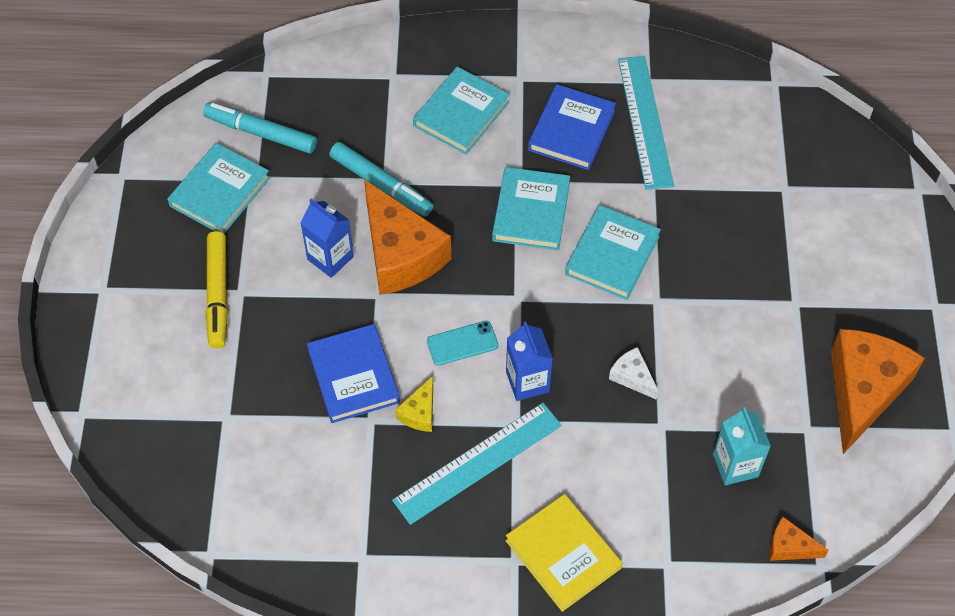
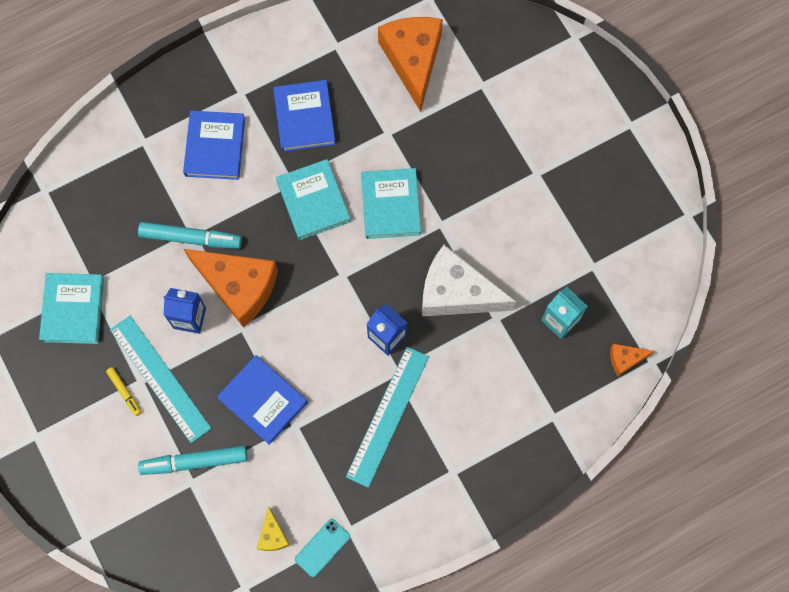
camera: 30 degrees left, 15 degrees up
turquoise marker [203,102,317,154] -> turquoise marker moved to [138,446,247,475]
yellow marker [206,231,228,348] -> yellow marker [106,367,141,416], size x0.53
yellow cheese [395,376,433,432] -> yellow cheese moved to [257,506,290,551]
turquoise book [413,67,510,155] -> blue book [183,111,245,180]
turquoise phone [427,321,499,366] -> turquoise phone moved to [295,519,350,577]
yellow book [506,494,622,612] -> none
white cheese [609,347,659,399] -> white cheese [422,245,516,316], size x2.23
turquoise ruler [618,56,674,190] -> turquoise ruler moved to [110,316,212,443]
orange cheese [831,329,925,454] -> orange cheese moved to [378,17,443,112]

